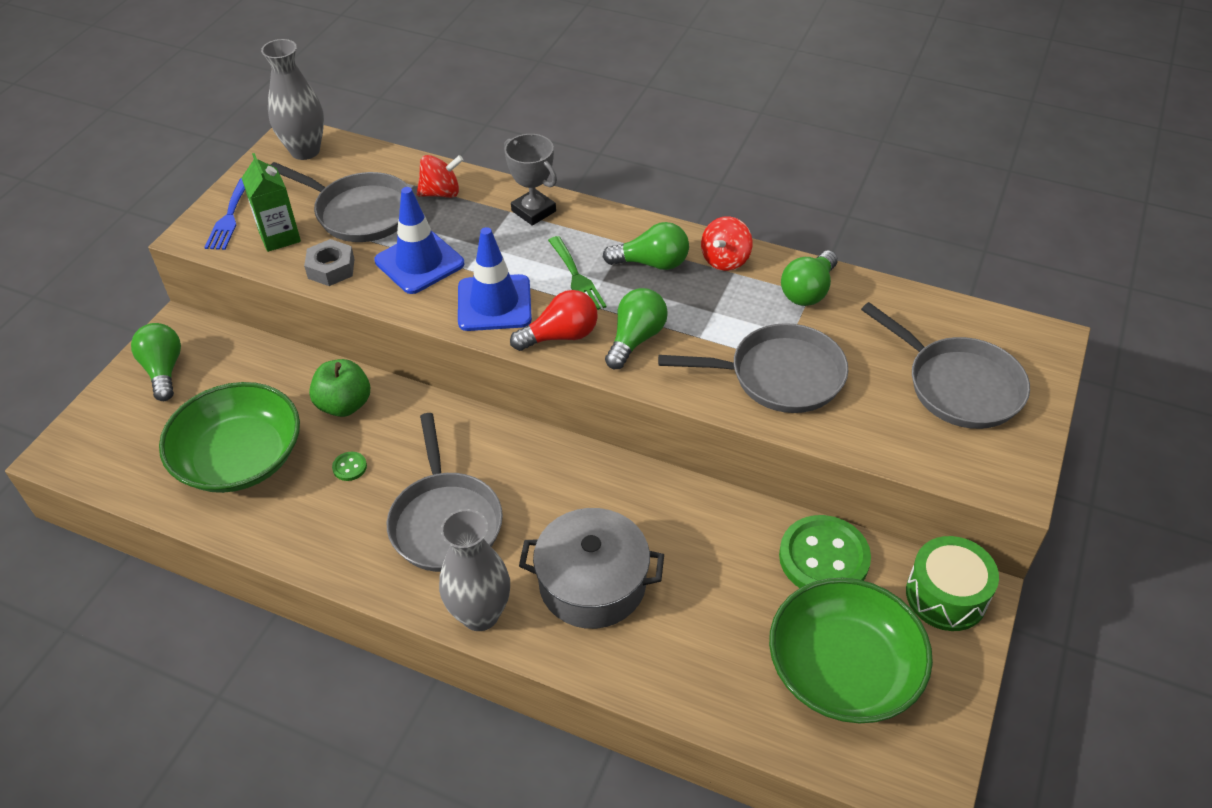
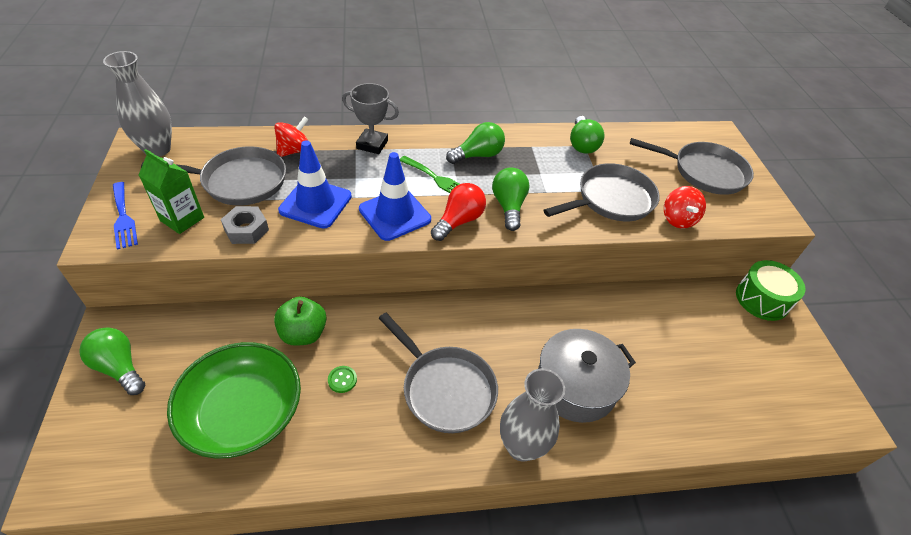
camera: 35 degrees left, 0 degrees up
red spinning top [701,216,753,271] -> red spinning top moved to [664,186,706,229]
green bowl [769,578,933,724] -> none
green button [779,515,871,588] -> none

